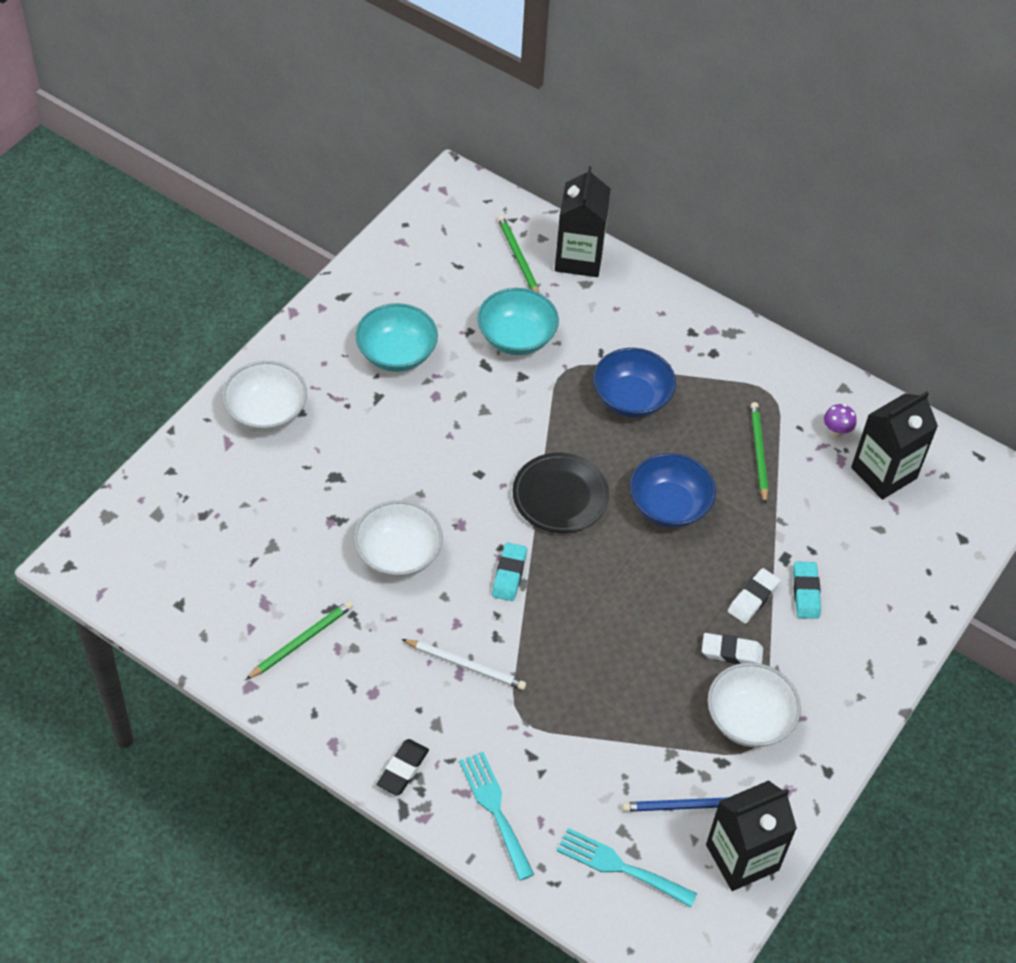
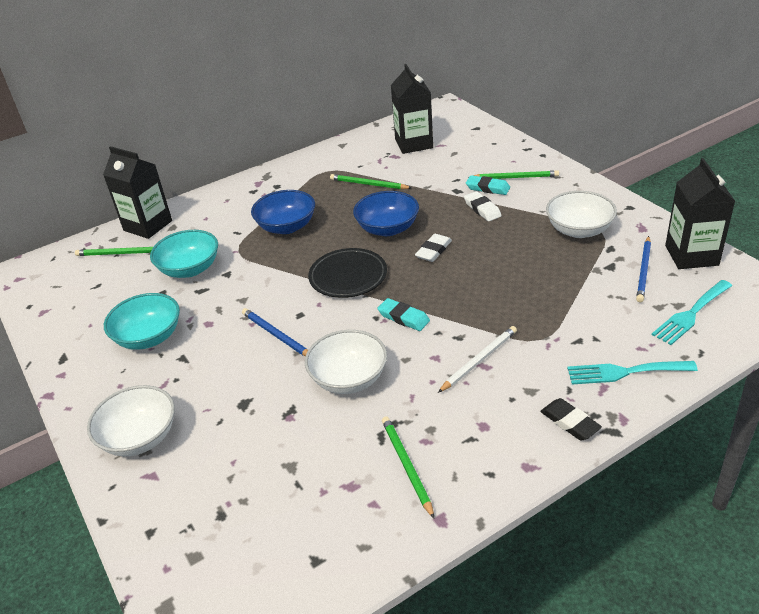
camera: 60 degrees left, 15 degrees down
white eraser [702,633,763,664] -> white eraser moved to [415,234,452,262]
purple mushroom [824,404,857,438] -> none
none -> blue pencil [242,308,308,356]
none -> green pencil [468,170,559,179]

